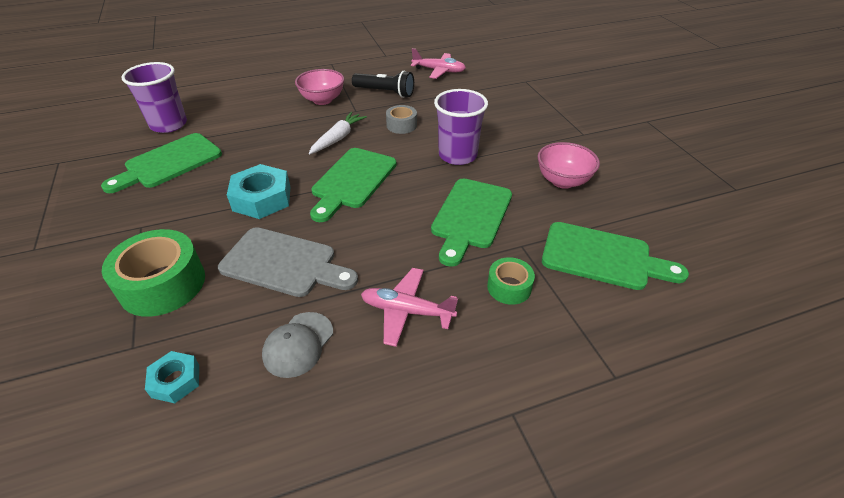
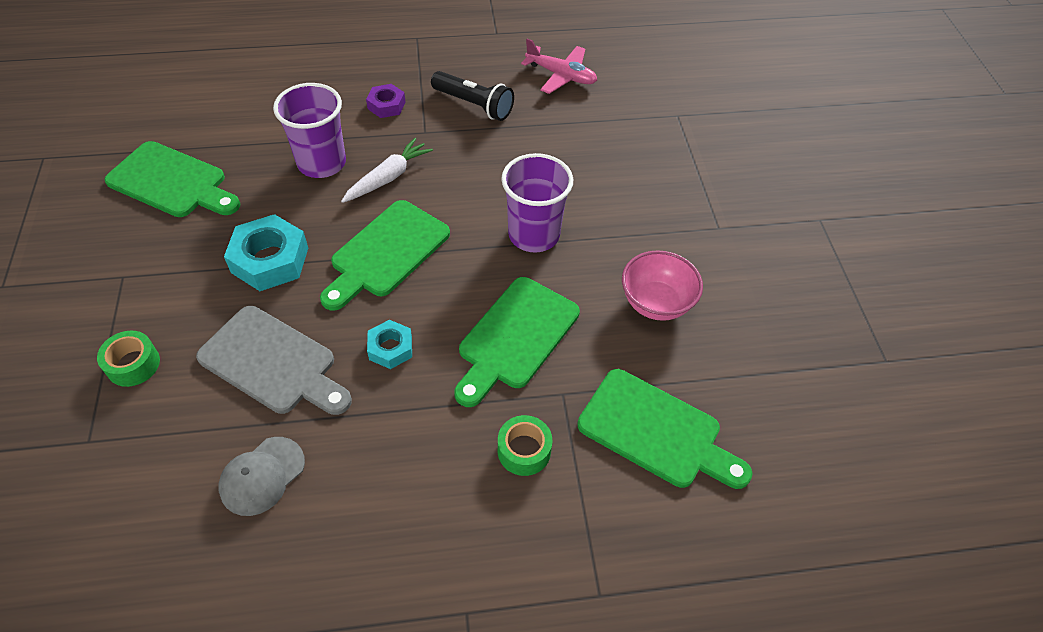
camera: 10 degrees right, 10 degrees up
green cutting board [101,133,222,193] -> green cutting board turned 120 degrees counterclockwise [104,141,240,217]
green tape [102,229,205,317] -> green tape [97,331,160,387], size x0.54
purple cup [121,62,187,133] -> purple cup moved to [273,83,346,178]
turquoise nut [145,351,199,403] -> turquoise nut moved to [367,320,412,369]
pink bowl [295,69,344,105] -> purple nut [366,84,406,118]
pink plane [361,268,458,347] -> none
grey tape [386,105,417,134] -> none

